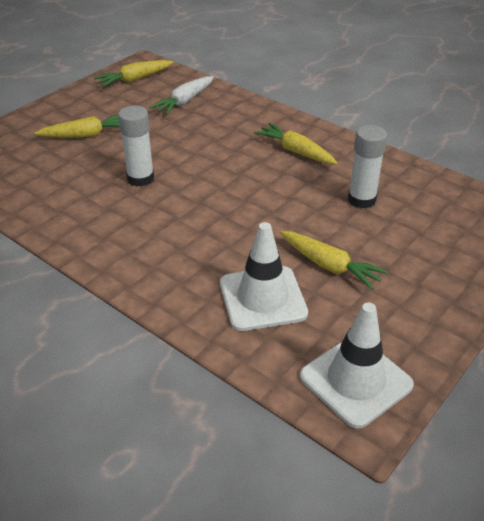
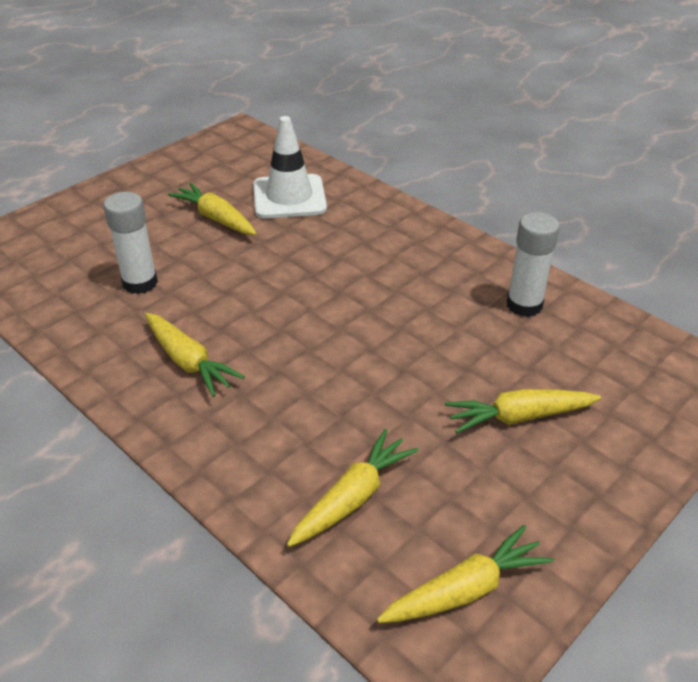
camera: 175 degrees left, 0 degrees up
white glue stick [118,106,154,187] -> white glue stick moved to [507,212,560,317]
white carrot [149,76,214,115] -> yellow carrot [287,429,419,547]
white traffic cone [300,303,414,429] -> none

